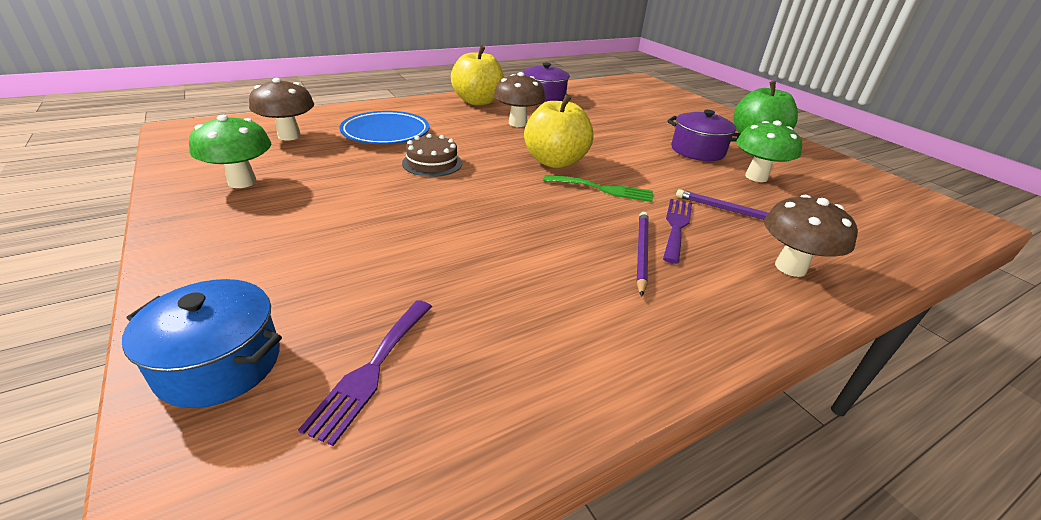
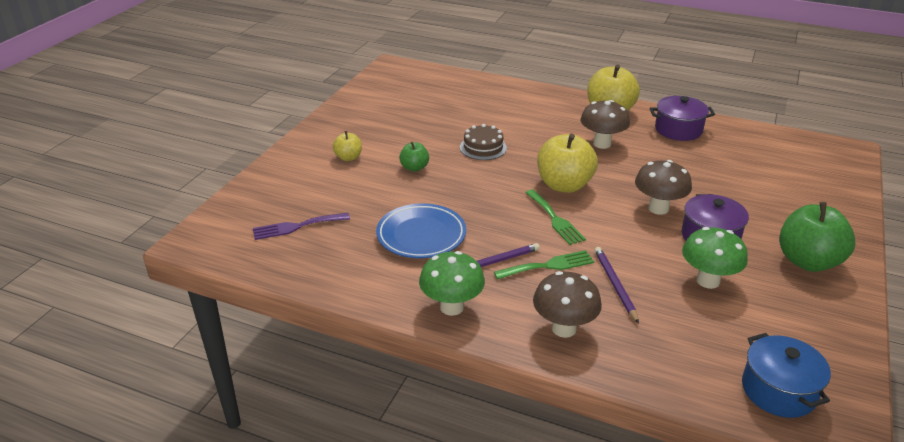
camera: 55 degrees right, 0 degrees up
blue pot [122,279,282,408] -> blue pot moved to [742,333,831,418]
green mushroom [189,115,271,188] -> green mushroom moved to [419,251,485,316]
brown mushroom [249,78,314,141] -> brown mushroom moved to [635,160,692,215]
blue plate [340,111,429,144] -> blue plate moved to [376,203,466,258]
purple fork [663,199,692,264] -> green fork [494,250,594,279]
none -> yellow apple [333,131,362,161]
none -> green apple [399,142,429,172]

